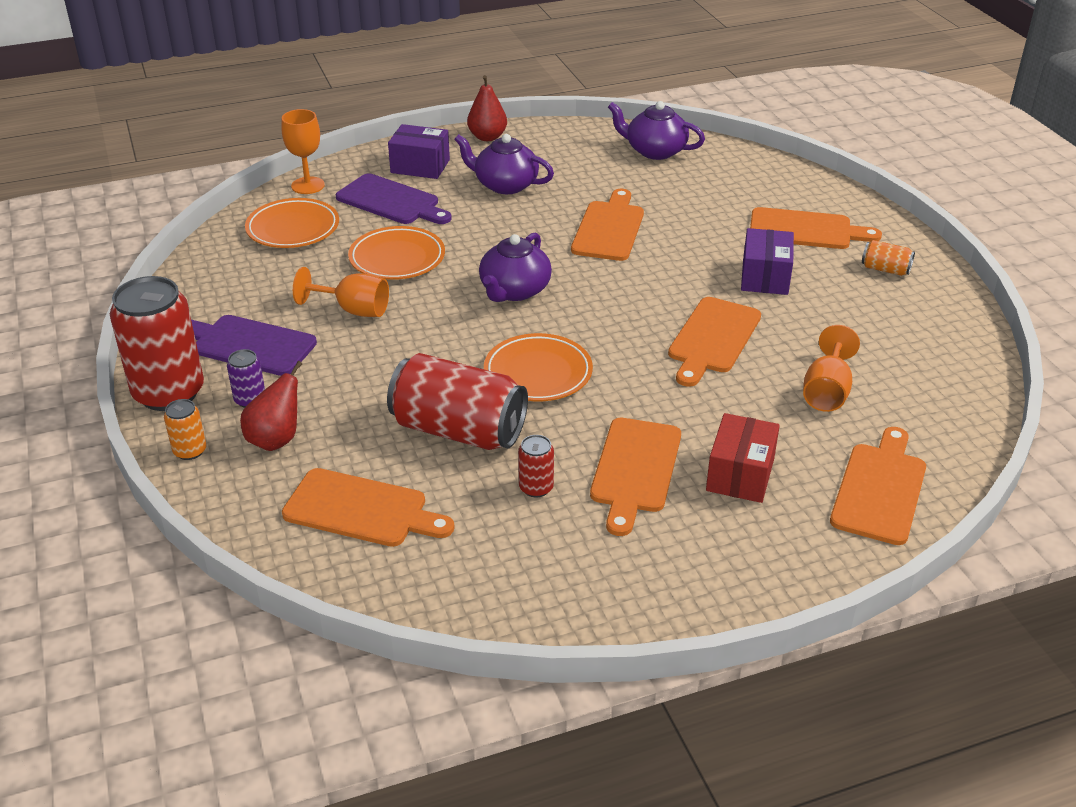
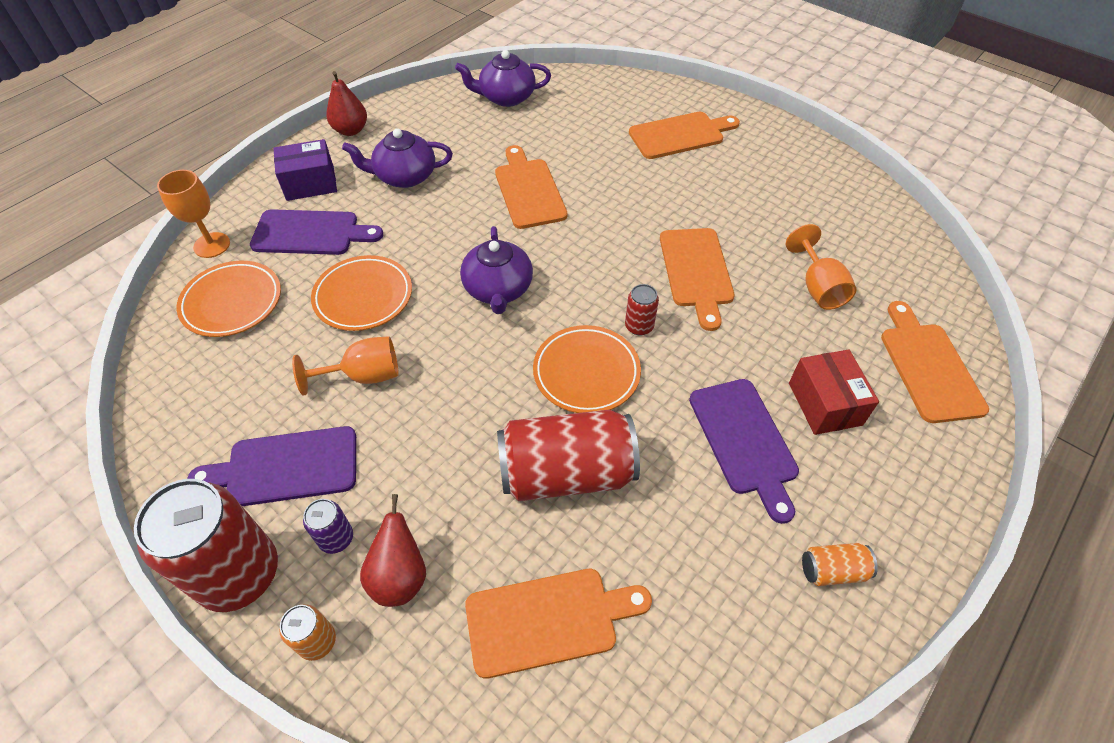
camera: 30 degrees left, 15 degrees up
red can [518,435,554,498] -> red can moved to [625,284,659,335]
orange cutting board [590,418,681,536] -> purple cutting board [689,379,799,524]
purple box [741,228,794,295] -> none
orange can [862,240,915,276] -> orange can moved to [802,543,878,586]

